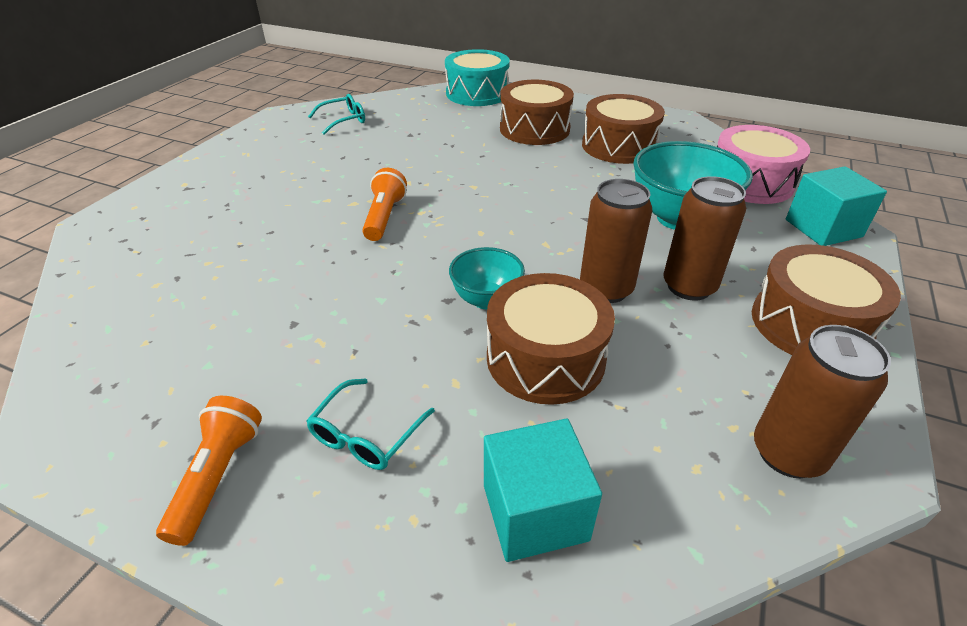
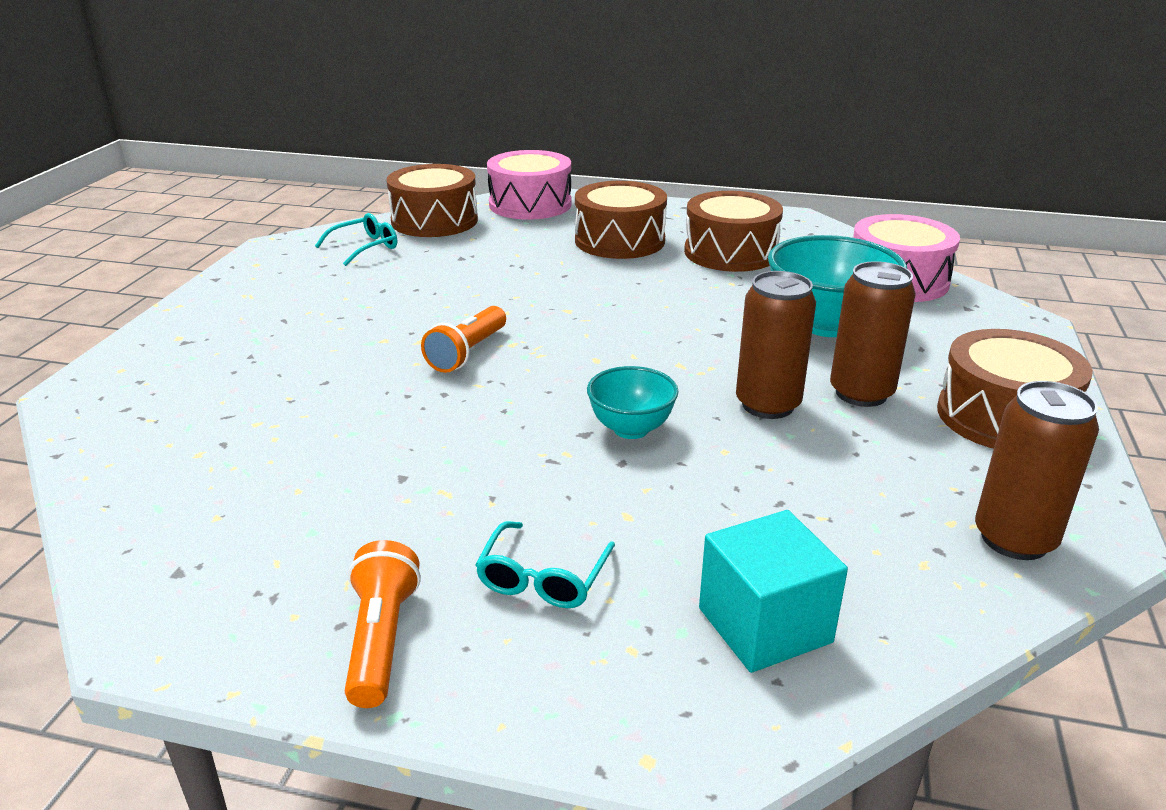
camera: 10 degrees left, 10 degrees down
orange flashlight [362,168,407,241] -> orange flashlight turned 150 degrees counterclockwise [421,306,506,373]
turquoise drum [445,49,510,106] -> pink drum [487,150,572,220]
brown drum [487,273,615,405] -> brown drum moved to [386,164,478,237]
turquoise cube [786,166,887,246] -> none

